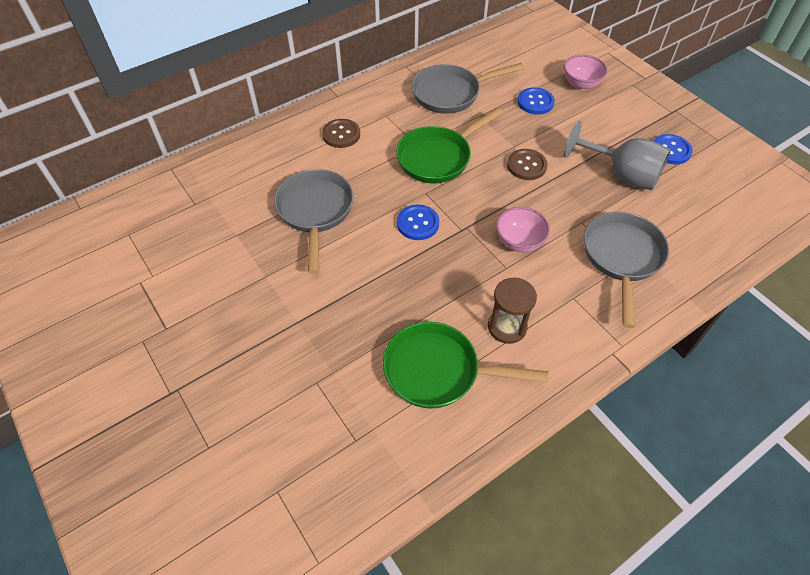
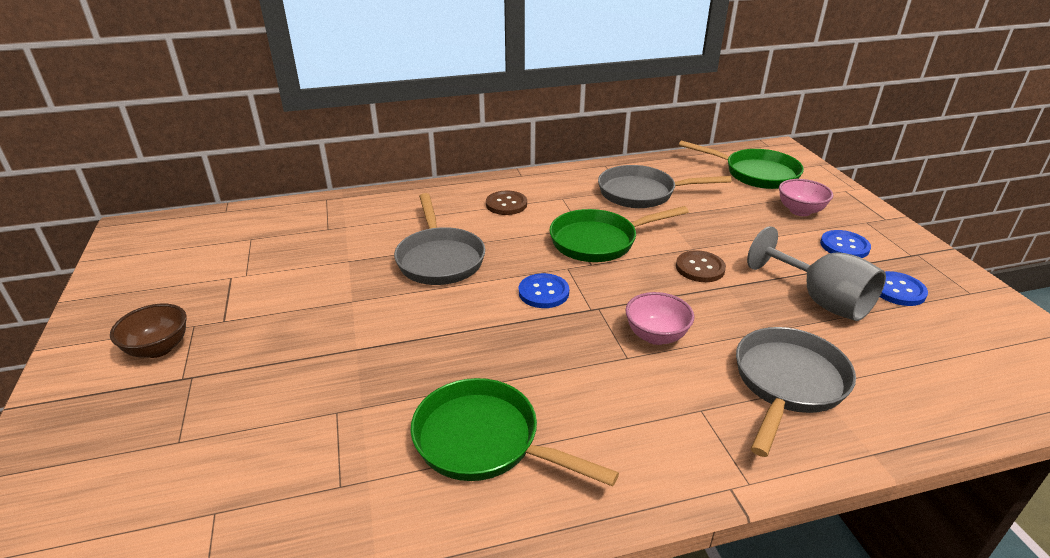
camera: 20 degrees right, 20 degrees down
grey pan [274,169,354,274] -> grey pan turned 150 degrees clockwise [394,193,485,285]
brown hourglass [488,277,537,344] -> none
blue button [517,87,555,115] -> blue button moved to [820,230,871,258]
none -> brown bowl [110,304,187,358]
none -> green pan [679,140,804,189]

